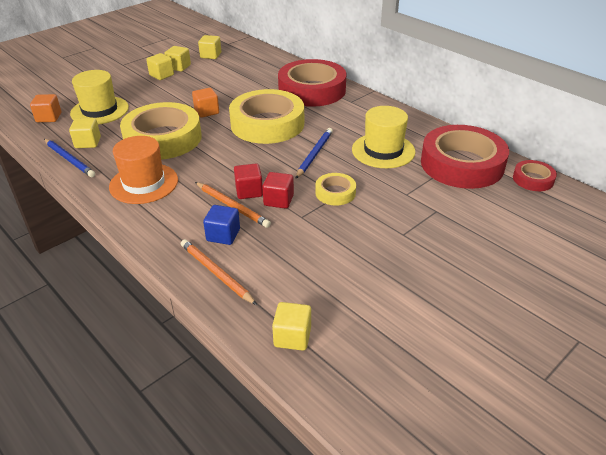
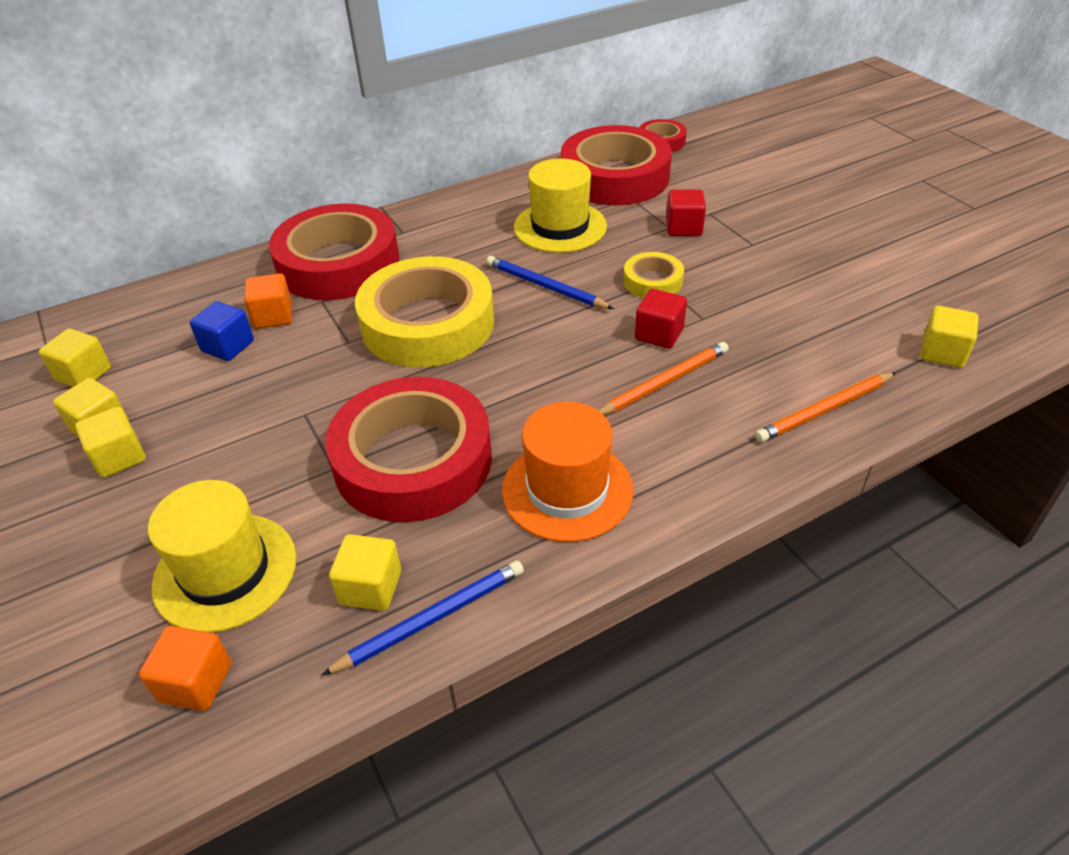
camera: 75 degrees left, 5 degrees up
yellow tape [120,102,202,160] -> red tape [325,377,492,522]
orange cube [192,88,219,118] -> orange cube moved to [244,273,292,329]
blue cube [203,205,240,245] -> blue cube moved to [190,301,254,361]
red cube [234,164,263,199] -> red cube moved to [666,189,706,236]

